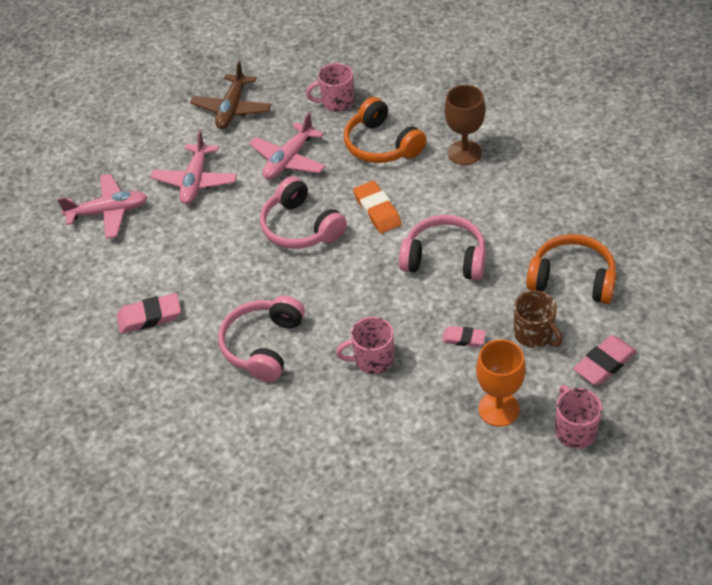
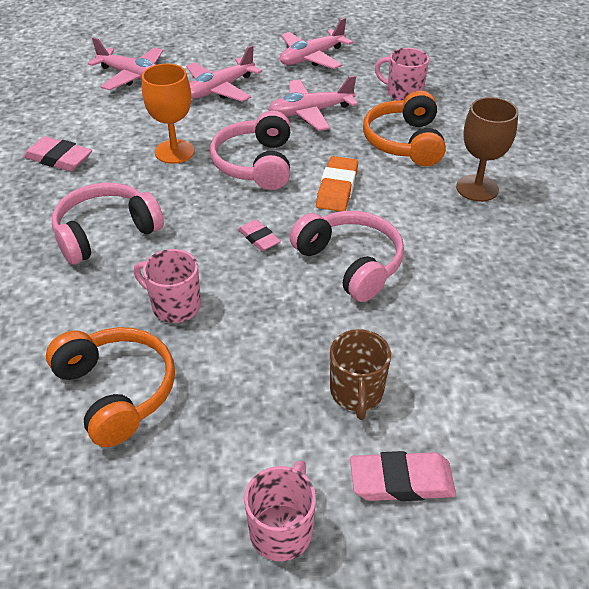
camera: 35 degrees right, 5 degrees down
brown plane [190,61,271,129] -> pink plane [280,18,353,69]
pink eraser [442,326,486,347] -> pink eraser moved to [238,220,281,251]
orange goblet [476,339,526,427] -> orange goblet moved to [142,64,194,164]
orange headphones [526,234,616,304] -> orange headphones moved to [46,327,175,447]

